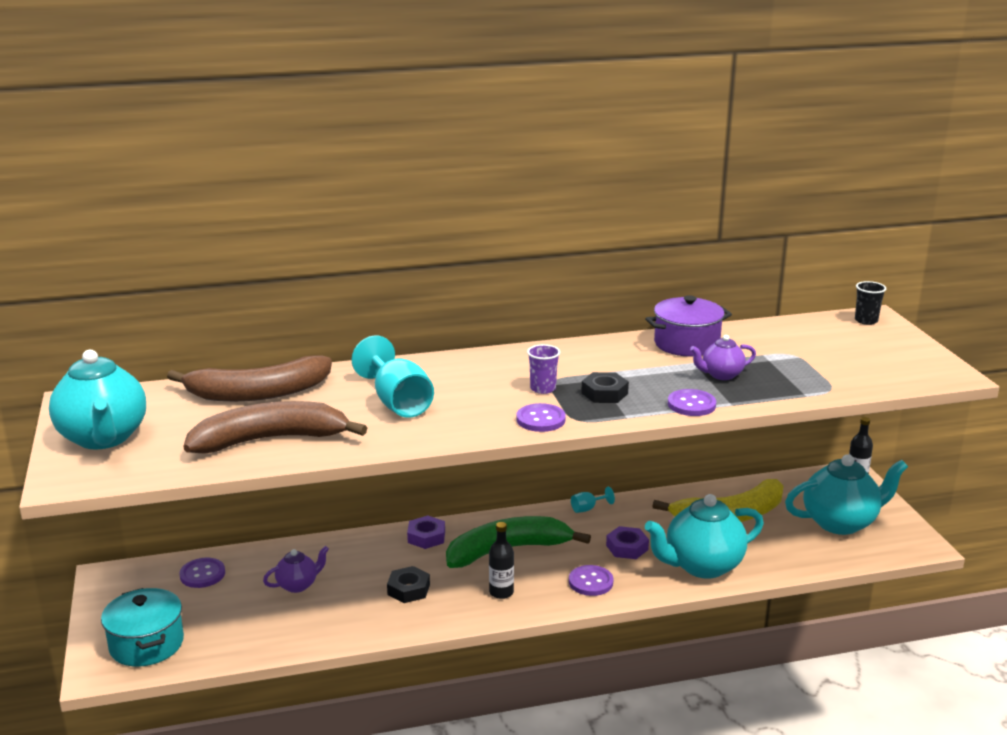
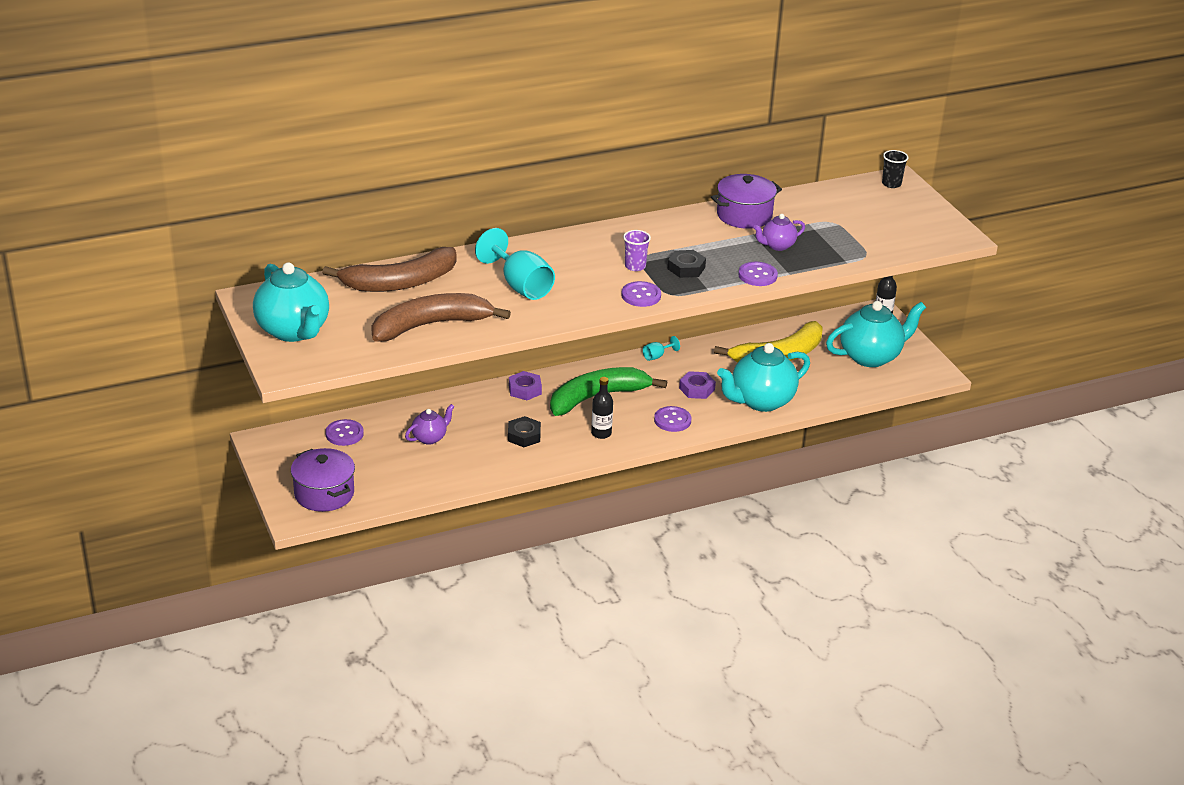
camera: 10 degrees left, 10 degrees up
turquoise pot [101,588,184,667] -> purple pot [291,448,355,512]

